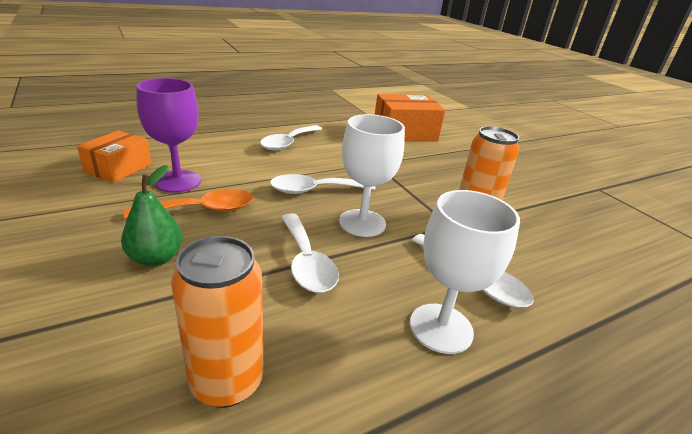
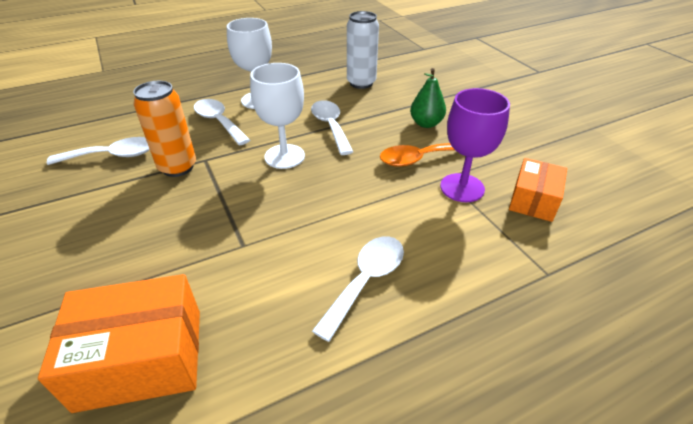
camera: 175 degrees left, 10 degrees up
orange can [171,236,264,408] -> white can [347,11,379,89]
white spoon [270,174,376,194] -> white spoon moved to [47,137,150,165]

